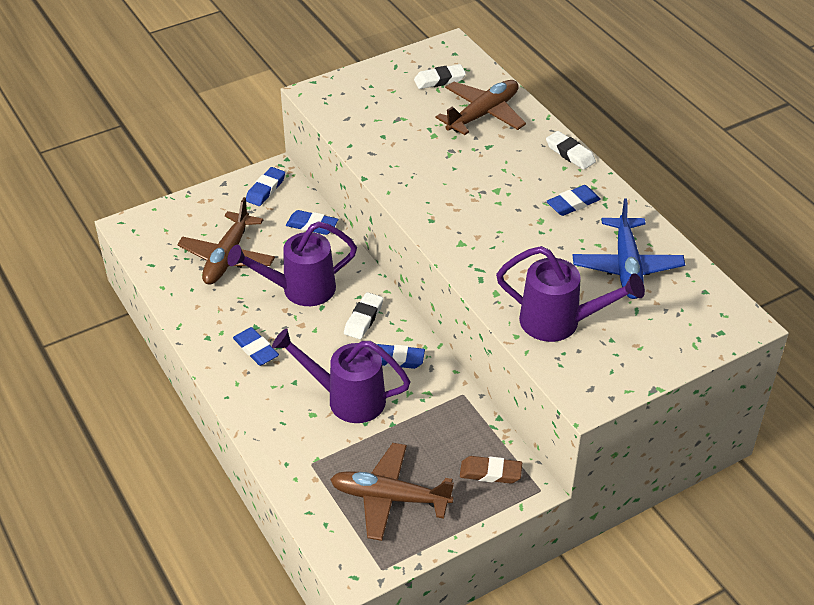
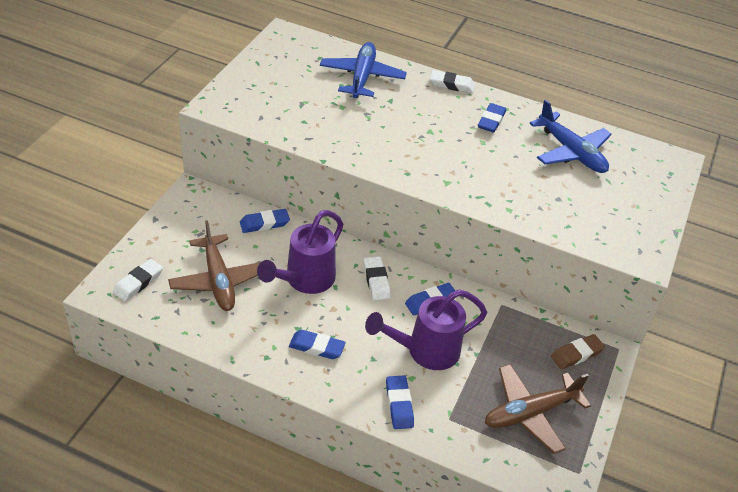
camera: 40 degrees left, 0 degrees up
blue eraser [246,167,285,206] -> blue eraser moved to [386,376,414,429]
white eraser [414,64,466,89] -> white eraser moved to [113,259,163,301]
brown plane [436,80,526,135] -> blue plane [320,42,407,98]
purple watering can [496,246,645,342] -> none

